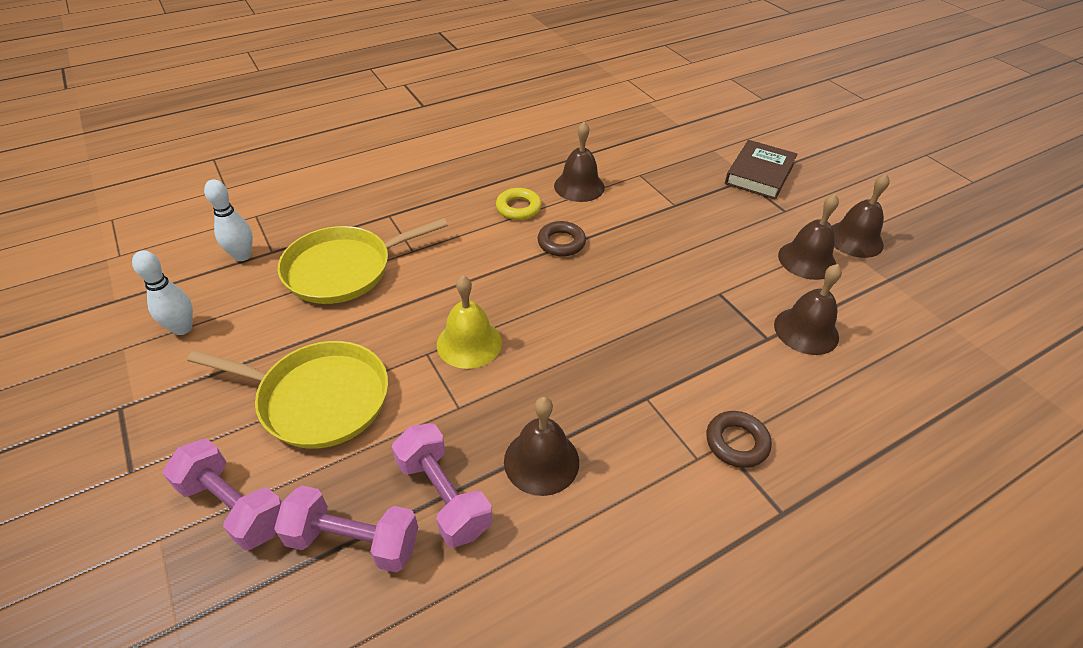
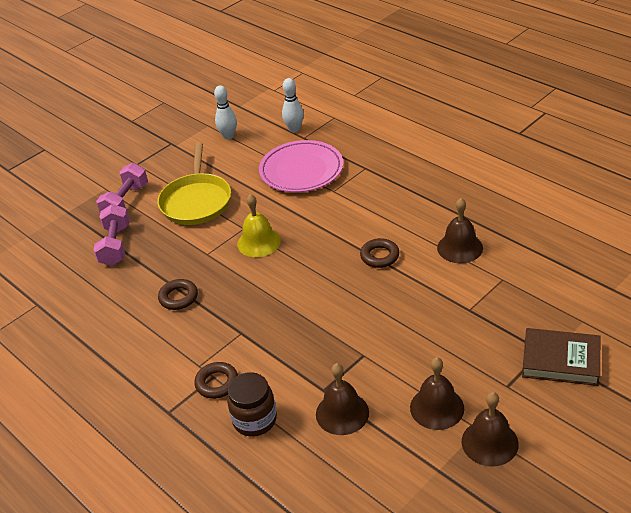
camera: 80 degrees right, 5 degrees down
yellow pan [277,218,448,304] -> pink plate [259,140,343,192]
pink dumbbell [392,423,492,548] -> none
yellow ring [496,188,542,220] -> none
brown bell [504,397,579,496] -> brown ring [158,279,198,310]
none -> brown jar [227,372,277,437]

